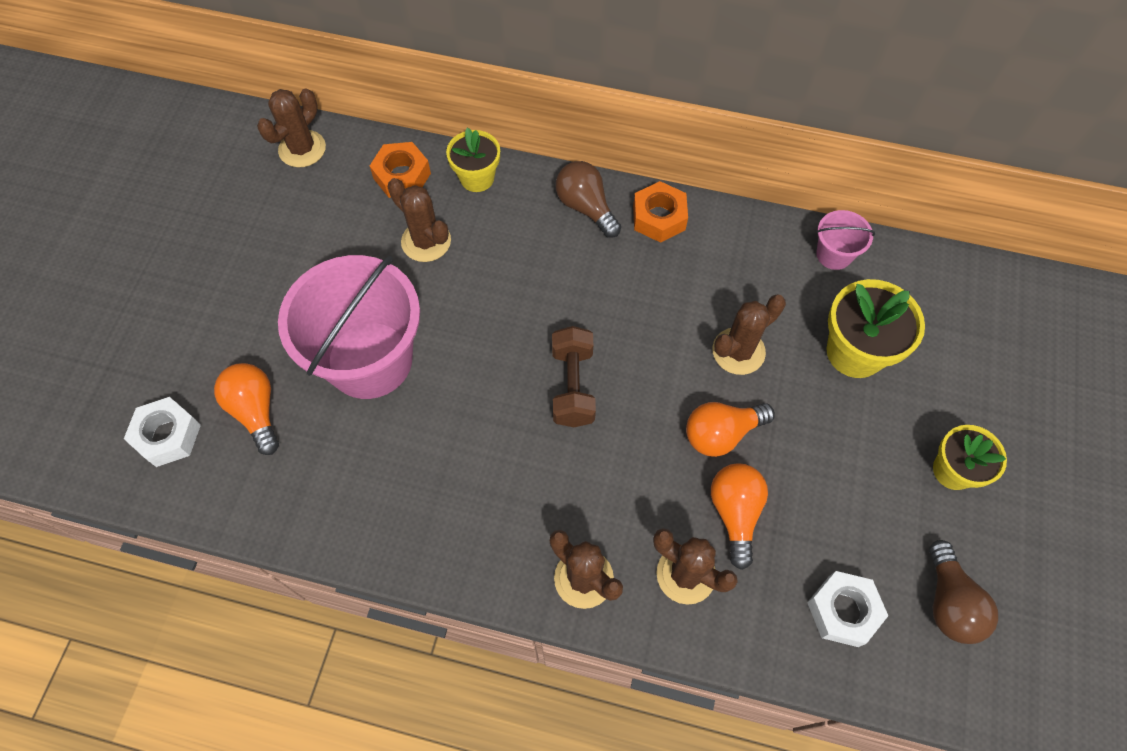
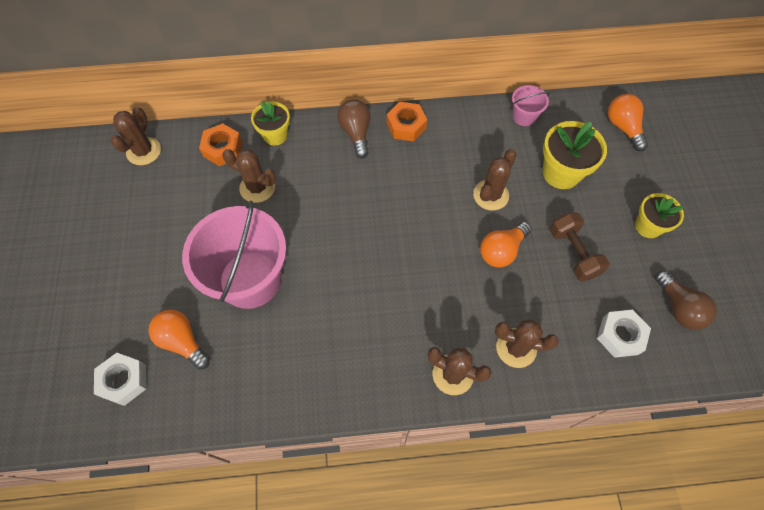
camera: 20 degrees left, 0 degrees up
brown dumbbell [552,326,596,427] -> brown dumbbell moved to [550,212,610,281]
brown light bulb [556,161,621,238] -> brown light bulb turned 45 degrees clockwise [337,99,371,158]
orange light bulb [711,463,768,570] -> orange light bulb moved to [608,94,648,151]

